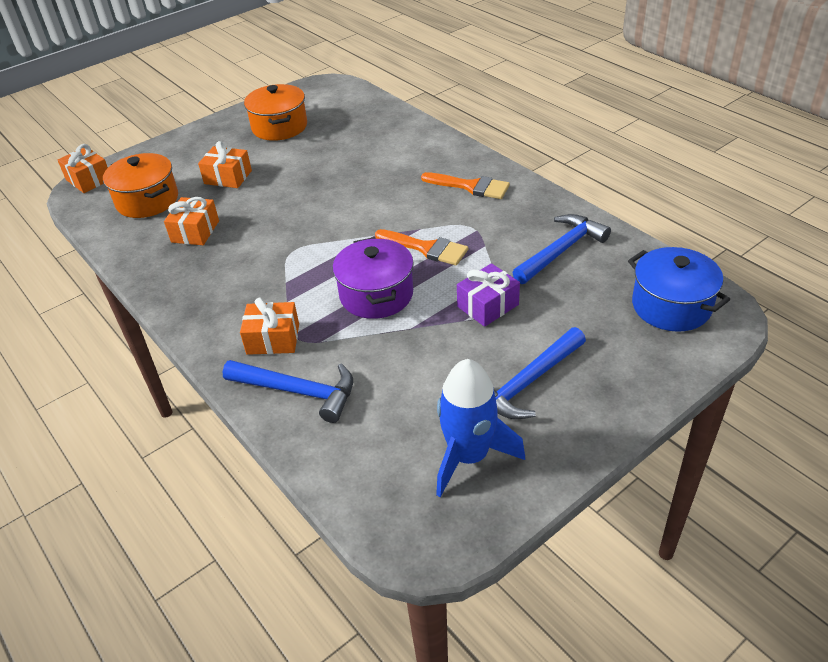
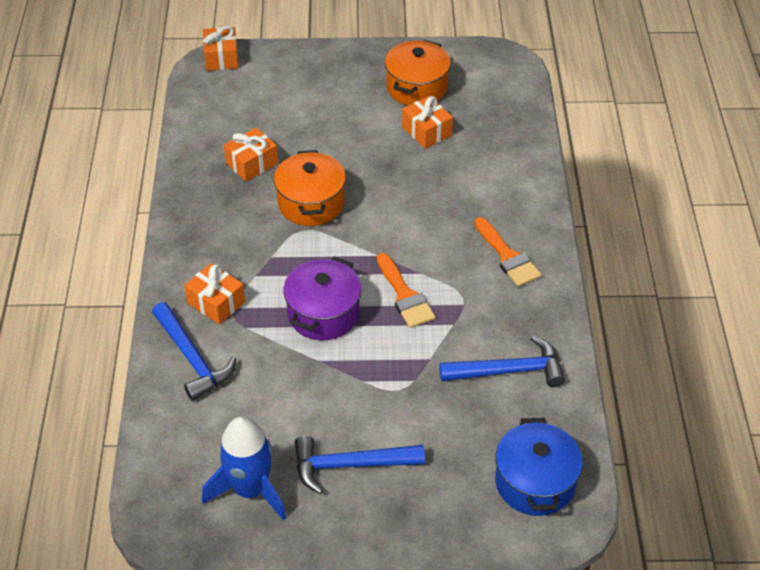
camera: 35 degrees right, 5 degrees up
orange pot [103,153,178,218] -> orange pot moved to [274,150,346,226]
orange gift [198,141,252,188] -> orange gift moved to [402,96,453,149]
purple gift [457,263,520,327] -> none

